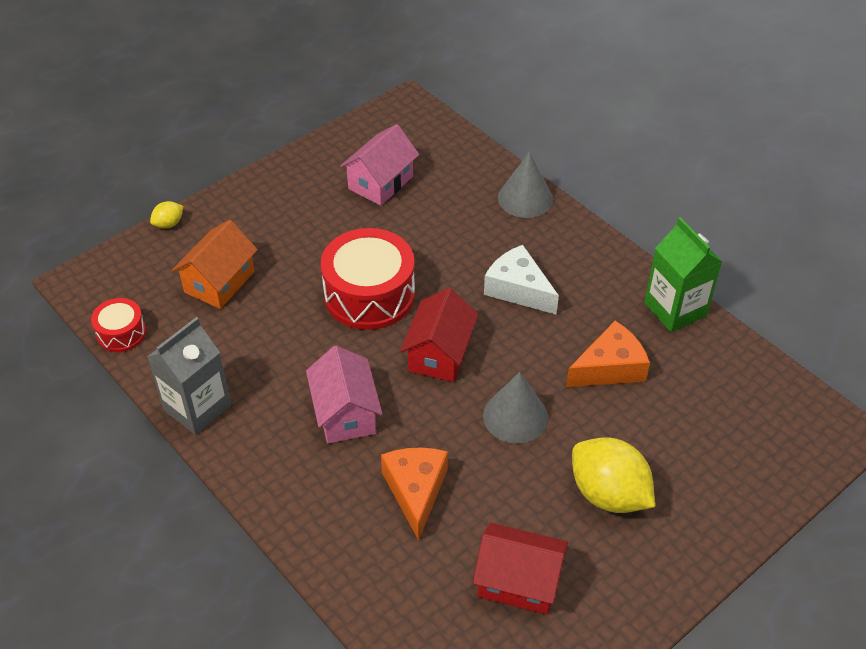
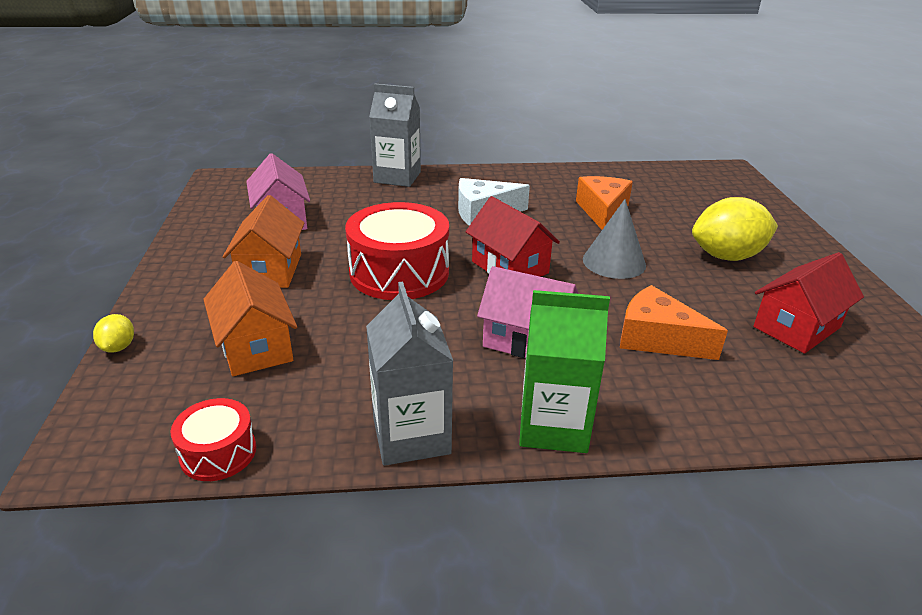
camera: 55 degrees left, 15 degrees down
grey cone [498,152,553,218] -> grey carton [369,84,421,187]
green carton [644,217,722,332] -> green carton moved to [519,290,610,453]
none -> orange house [223,195,304,288]

